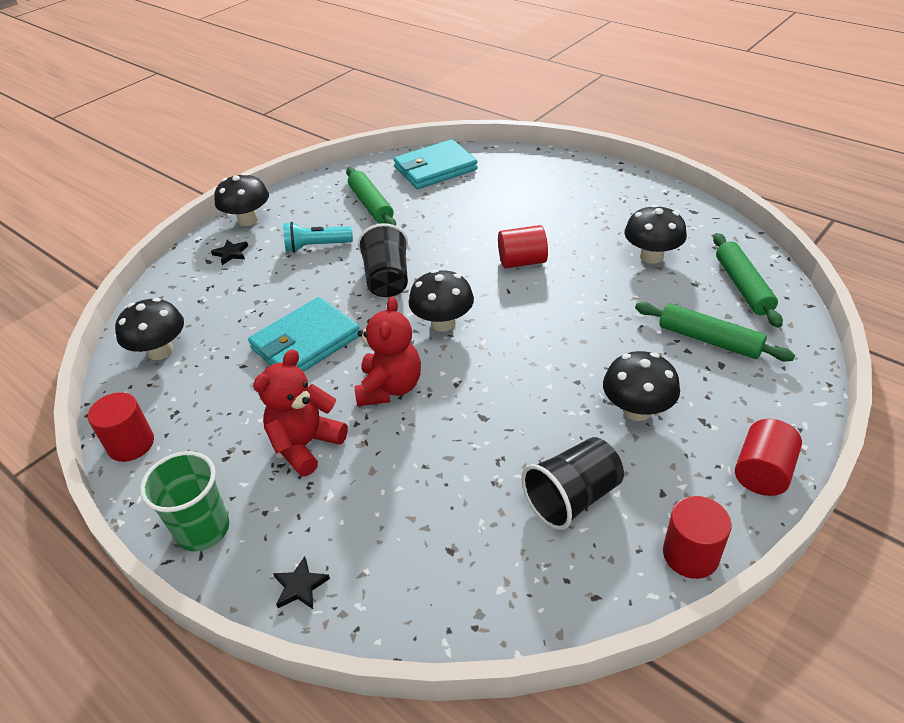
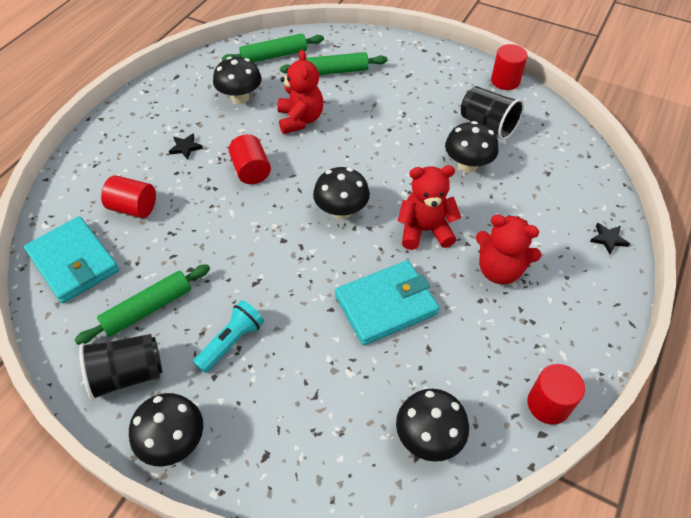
camera: 105 degrees left, 10 degrees up
green cup [140,451,229,552] -> none
black star [211,240,248,265] -> black star moved to [169,133,203,160]
turquoise wallet [248,297,360,372] -> turquoise wallet turned 60 degrees counterclockwise [335,260,439,345]
turquoise flashlight [283,222,353,253] -> turquoise flashlight turned 120 degrees counterclockwise [193,300,264,373]
black cup [358,223,408,297] -> black cup moved to [79,334,163,401]
black mushroom [603,351,680,421] -> black mushroom moved to [445,121,499,172]
green rolling pin [635,302,795,361] -> green rolling pin turned 60 degrees clockwise [280,52,387,75]
red cylinder [735,419,802,496] -> red cylinder moved to [101,175,156,218]
none -> red teddy bear [277,50,323,134]

